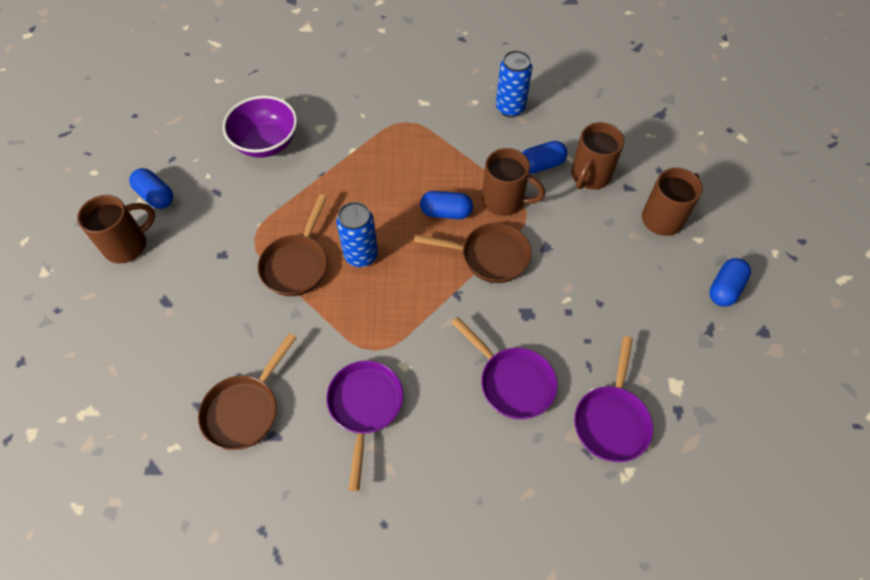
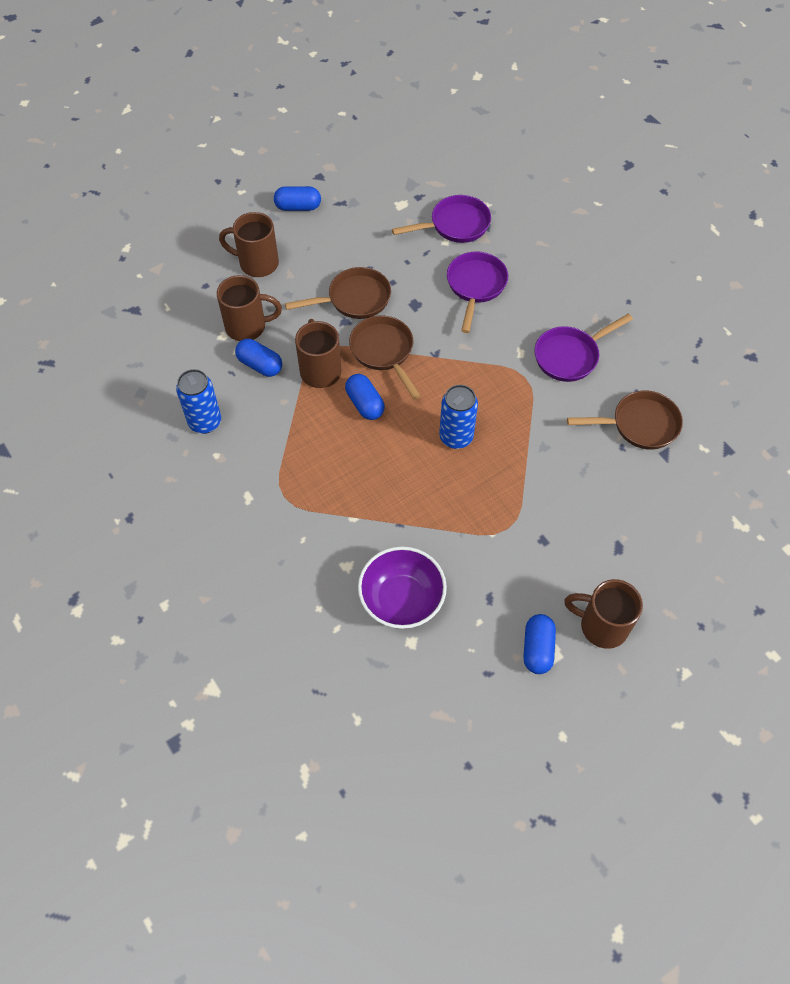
camera: 125 degrees left, 0 degrees up
brown pan [258,194,327,296] -> brown pan moved to [285,267,391,319]

